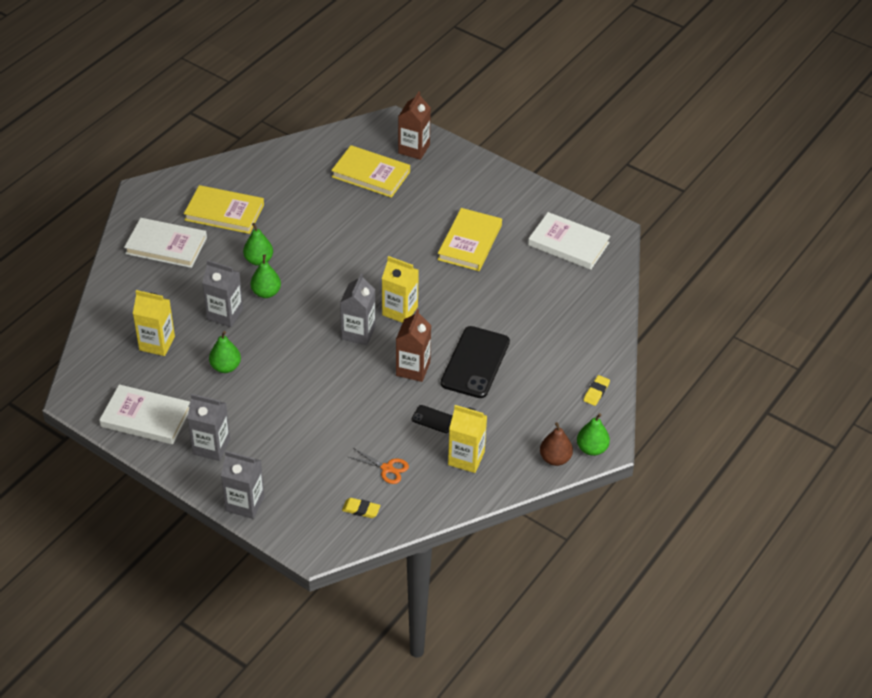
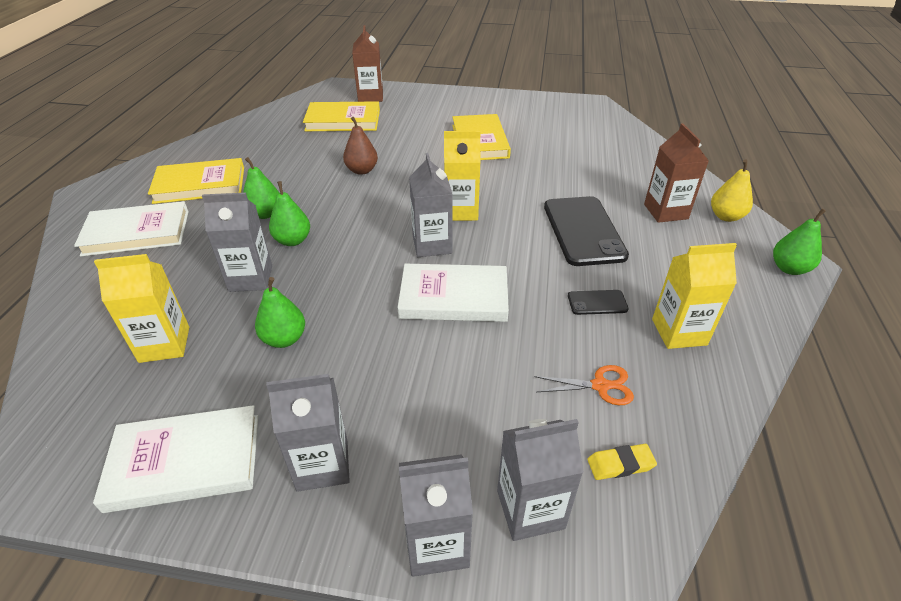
camera: 25 degrees left, 5 degrees down
brown carton [396,309,431,382] -> brown carton moved to [644,123,709,223]
white book [528,212,610,270] -> white book moved to [398,264,509,322]
brown pear [540,422,573,466] -> brown pear moved to [343,117,378,175]
yellow eraser [583,375,610,406] -> yellow pear [711,160,753,222]
none -> grey carton [497,419,584,541]

